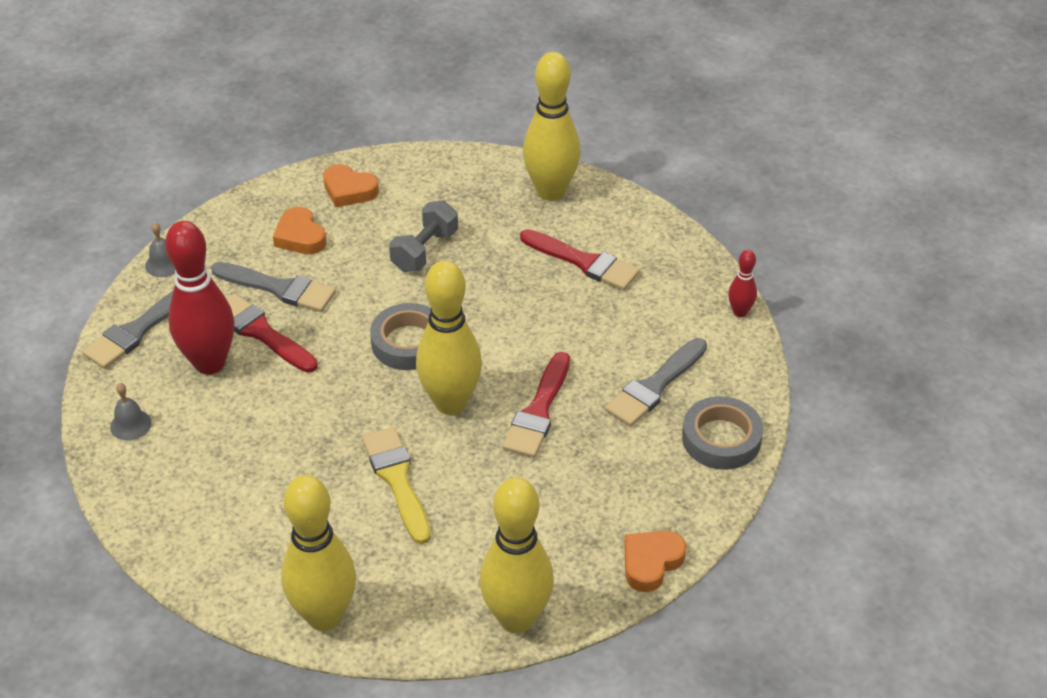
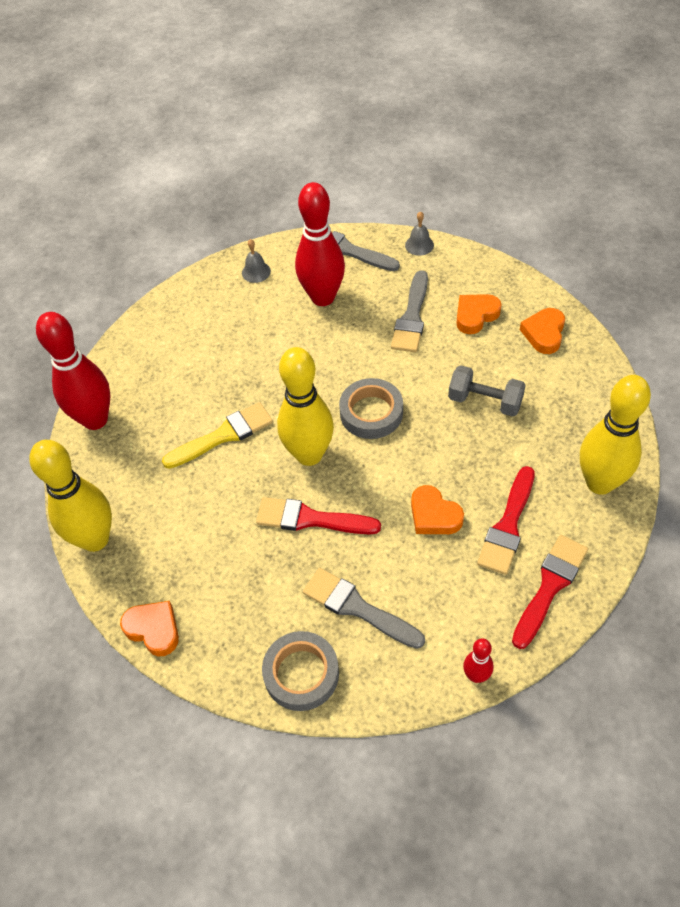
camera: 85 degrees right, 10 degrees up
red brush [227,293,318,373] -> red brush moved to [512,535,588,649]
yellow bowling pin [281,475,356,631] -> red bowling pin [36,312,110,430]
none -> orange heart [411,485,464,534]

